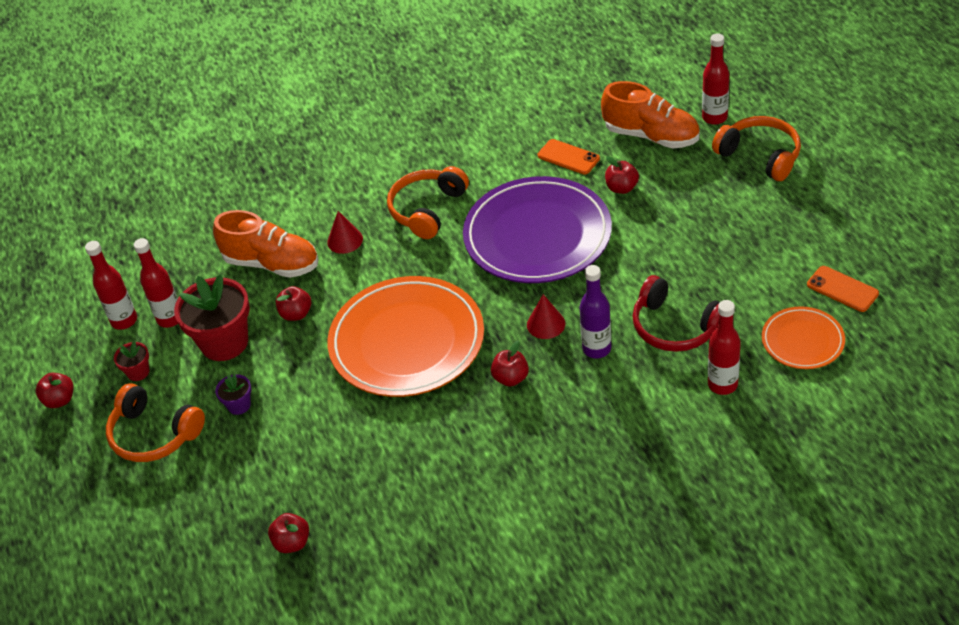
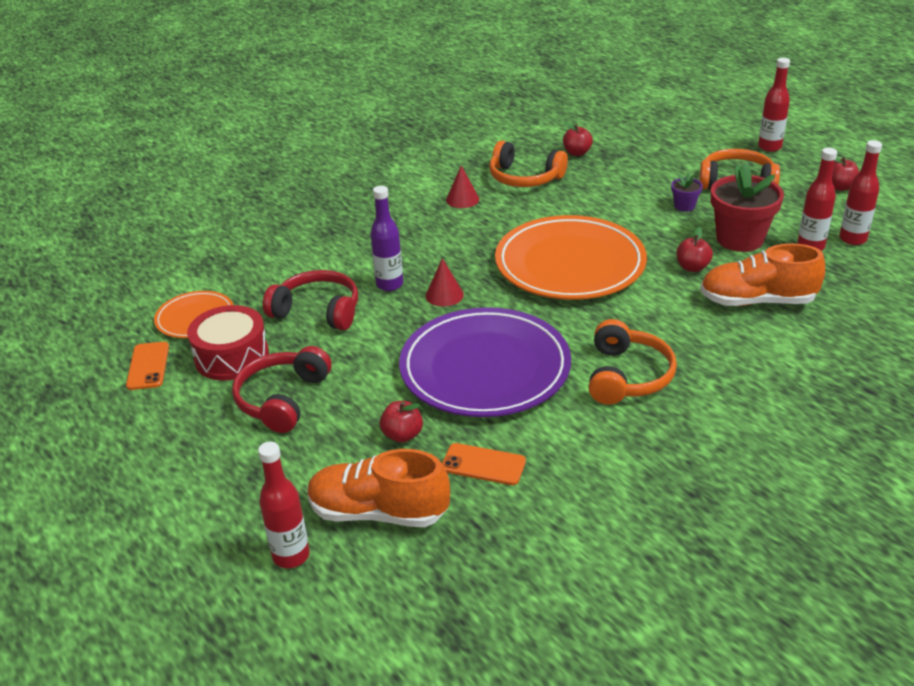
camera: 160 degrees right, 10 degrees down
red flower pot [114,340,150,381] -> none
red cone [327,211,363,254] -> red cone moved to [446,165,479,208]
red apple [491,341,529,387] -> none
red bottle [708,300,741,395] -> red bottle moved to [758,58,790,152]
orange headphones [712,116,801,181] -> orange headphones moved to [489,141,568,187]
orange phone [807,266,879,312] -> orange phone turned 60 degrees clockwise [126,342,169,390]
none -> red drum [187,305,269,380]
none -> red headphones [232,346,332,433]

